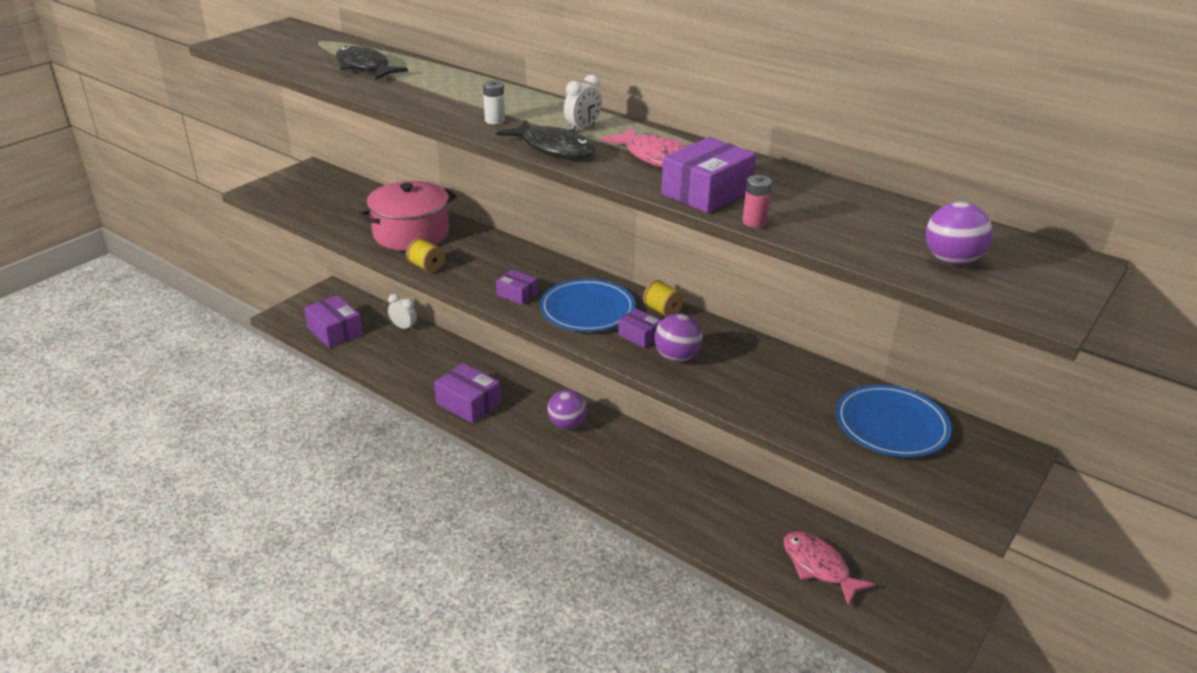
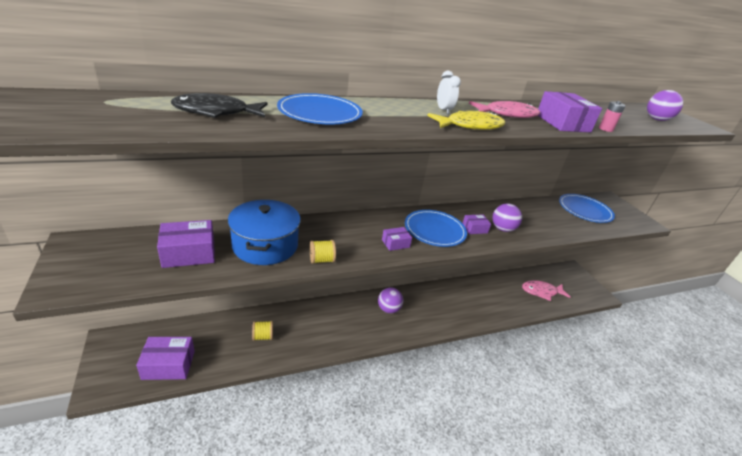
camera: 60 degrees left, 0 degrees up
pink pot [359,181,457,251] -> blue pot [228,200,301,265]
white clock [388,294,417,331] -> none
purple box [434,363,501,423] -> purple box moved to [157,220,215,268]
white battery [483,80,505,124] -> none
black fish [496,120,595,159] -> yellow fish [427,111,505,130]
yellow spool [643,280,684,317] -> yellow spool moved to [252,321,273,341]
none -> blue plate [277,93,363,124]

